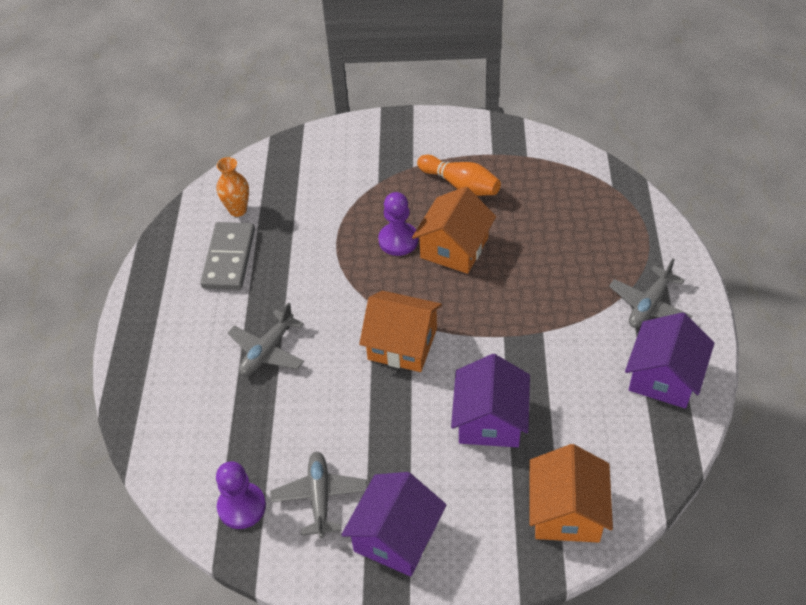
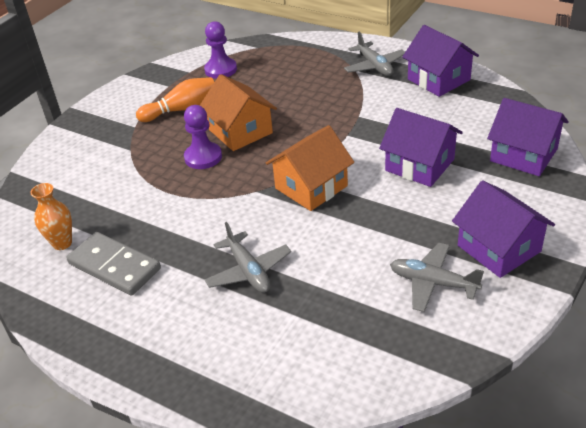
camera: 60 degrees left, 10 degrees down
purple pawn [216,461,266,529] -> purple pawn moved to [204,21,237,79]
orange house [529,444,613,543] -> purple house [487,98,568,176]

